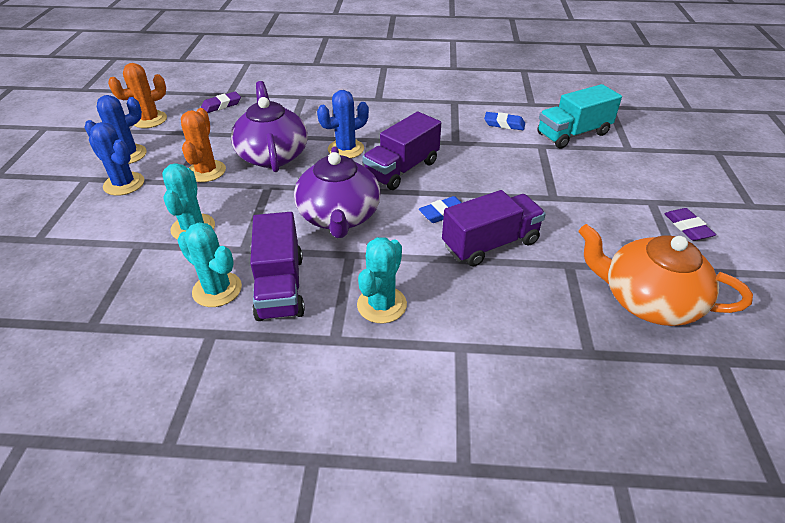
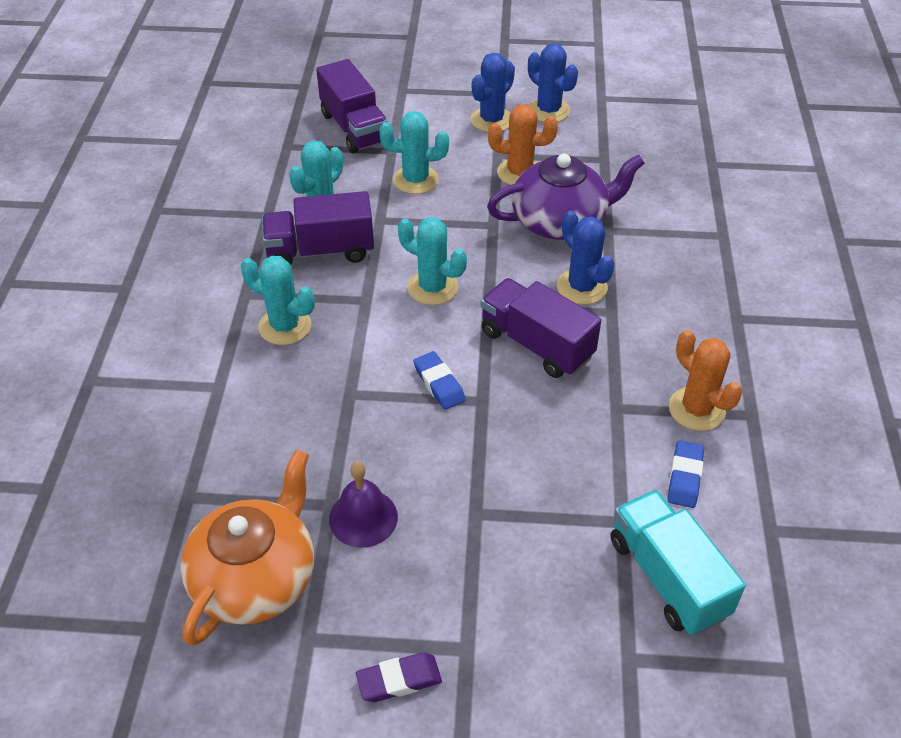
camera: 90 degrees right, 5 degrees up
orange cactus [108,63,167,128] -> orange cactus moved to [669,330,743,431]
purple eraser [201,92,241,113] -> none
purple teapot [294,146,381,238] -> turquoise cactus [398,217,467,305]
purple truck [442,190,546,267] -> purple truck moved to [316,59,388,153]
none -> purple bell [329,462,398,548]

